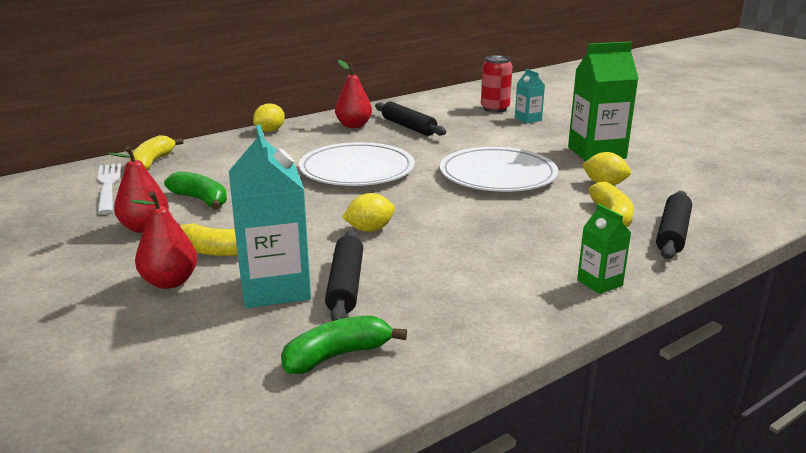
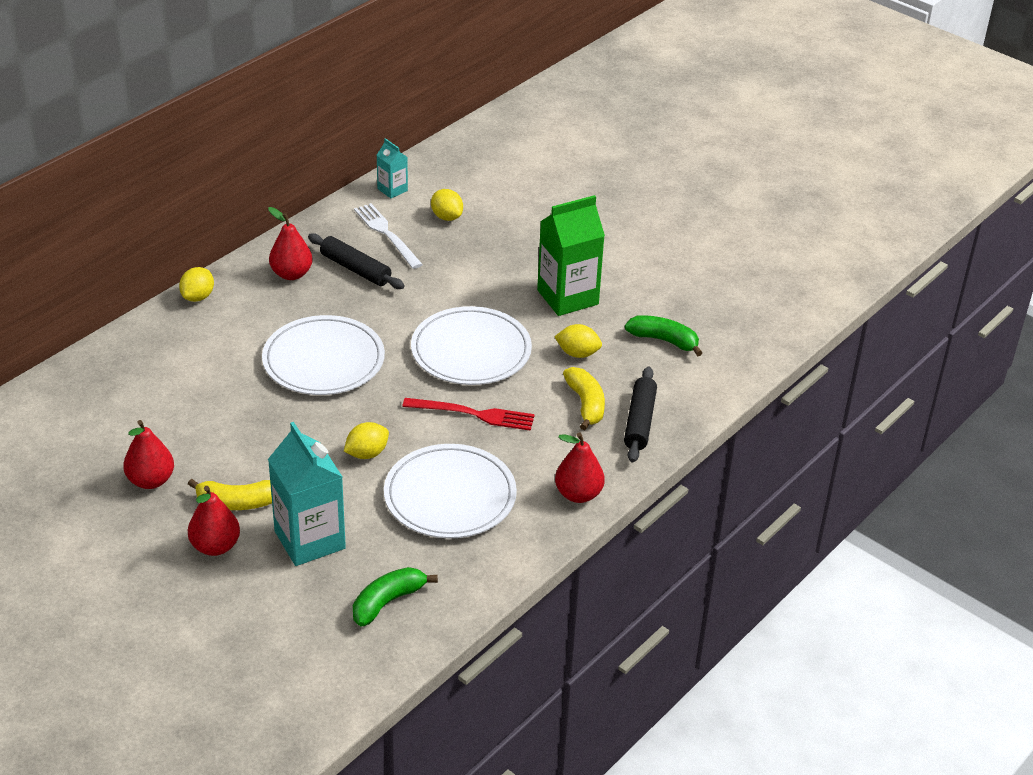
camera: 15 degrees left, 15 degrees up
white fork [97,163,121,214] -> white fork moved to [354,203,423,269]
yellow banana [129,135,183,171] -> none
green banana [164,171,227,210] -> green banana moved to [625,316,703,356]
black rolling pin [325,230,363,321] -> none
red can [481,55,513,112] -> yellow lemon [431,189,463,221]
turquoise carton [515,68,545,124] -> turquoise carton moved to [377,138,408,198]
green carton [577,204,631,294] -> red pear [555,432,605,503]
none -> white plate [384,444,517,538]
none -> red fork [402,398,535,431]

